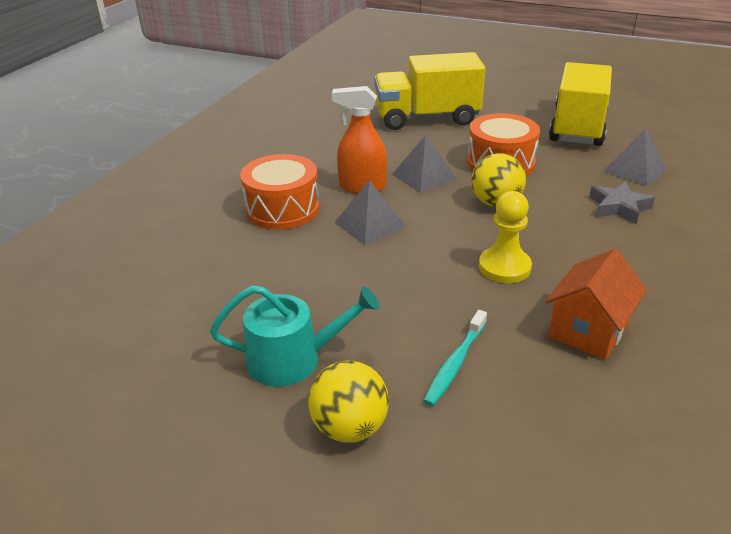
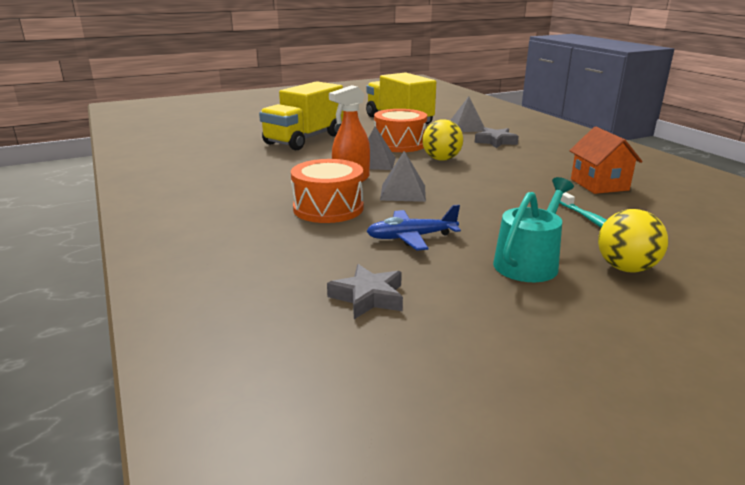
camera: 50 degrees left, 10 degrees down
yellow pawn [479,191,532,283] -> none
none -> grey star [327,264,403,319]
none -> blue plane [366,205,461,251]

